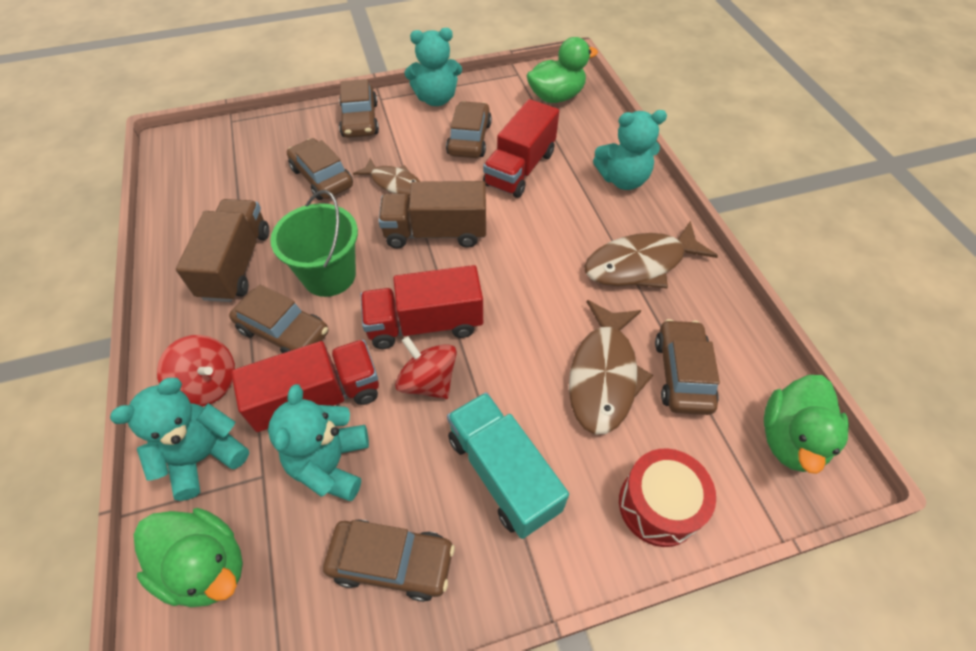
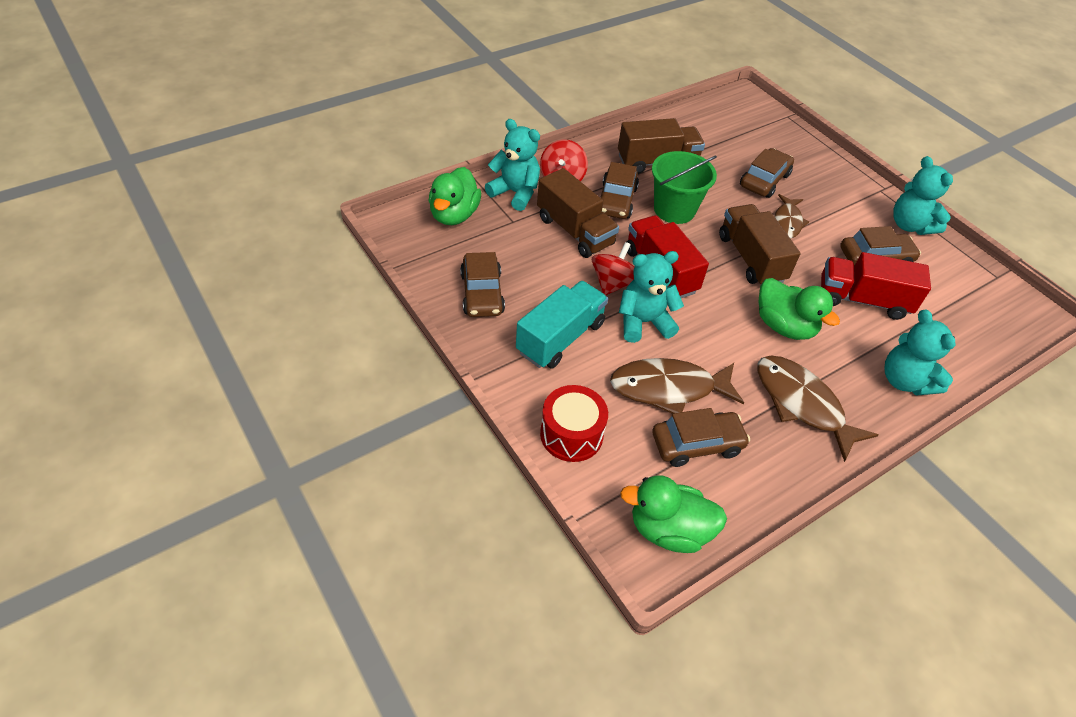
camera: 70 degrees right, 5 degrees down
red truck [231,340,379,432] -> brown truck [537,168,619,258]
turquoise teddy bear [268,384,369,501] -> turquoise teddy bear moved to [619,251,684,343]
brown car [339,79,379,138] -> none
green duck [527,37,598,103] -> green duck moved to [758,278,840,340]

